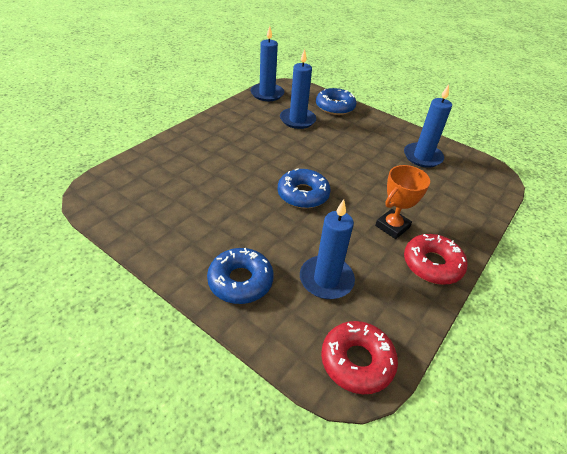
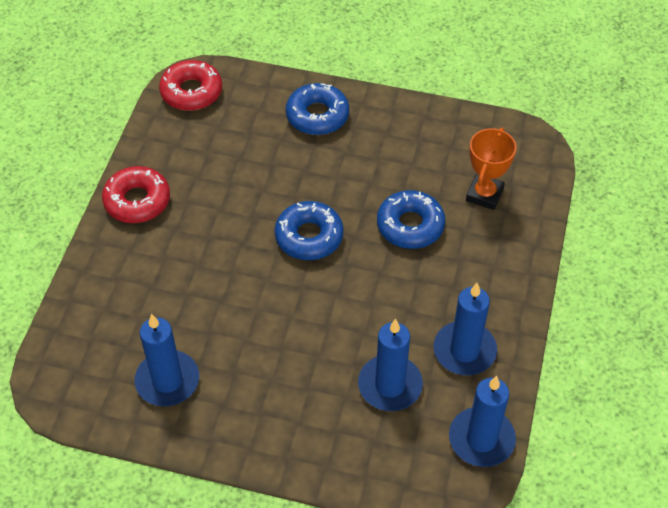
camera: 160 degrees right, 10 degrees up
blue candle [300,199,355,299] -> blue candle moved to [434,283,497,375]
blue donut [316,88,357,115] -> blue donut moved to [377,190,445,249]
orange trophy [375,165,430,239] -> orange trophy moved to [466,128,516,210]

